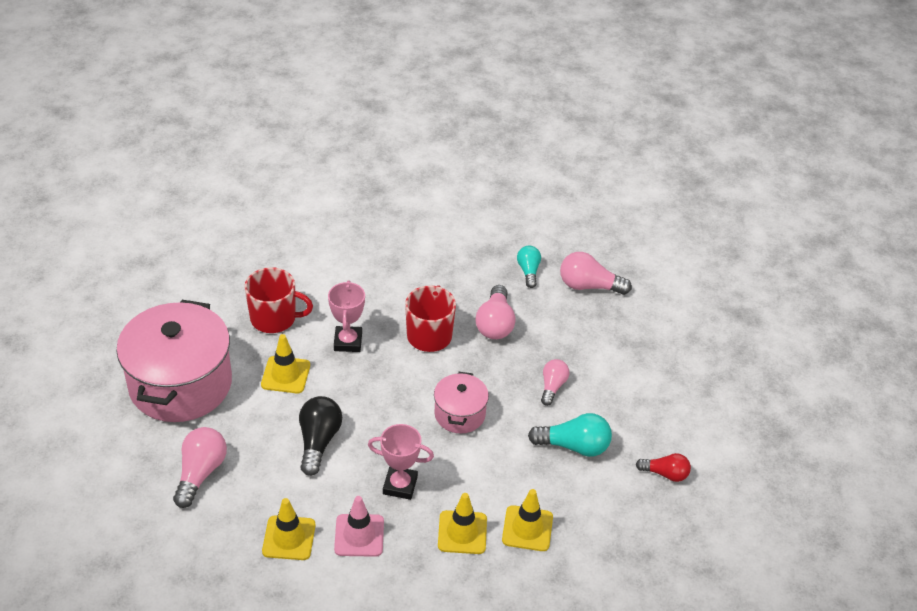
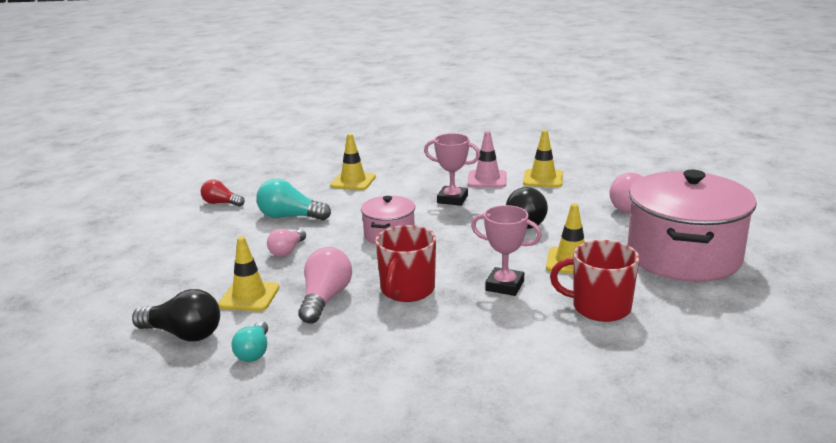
camera: 170 degrees left, 20 degrees down
pink trophy [328,280,365,352] -> pink trophy turned 75 degrees counterclockwise [471,205,542,296]
yellow traffic cone [438,493,487,554] -> yellow traffic cone moved to [218,236,279,311]
pink light bulb [560,252,632,295] -> black light bulb [132,289,220,342]

